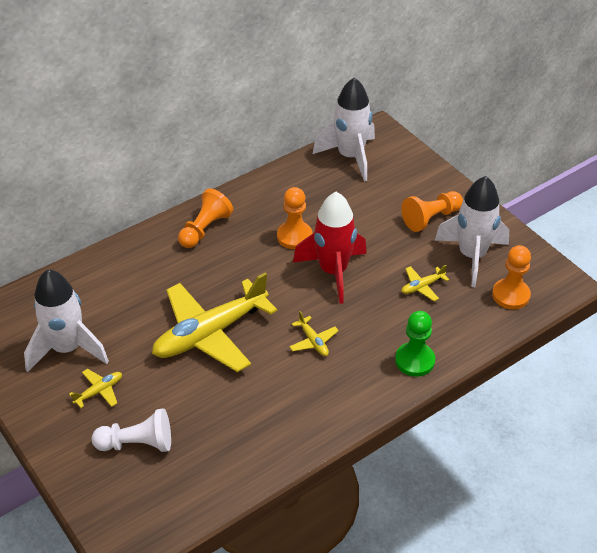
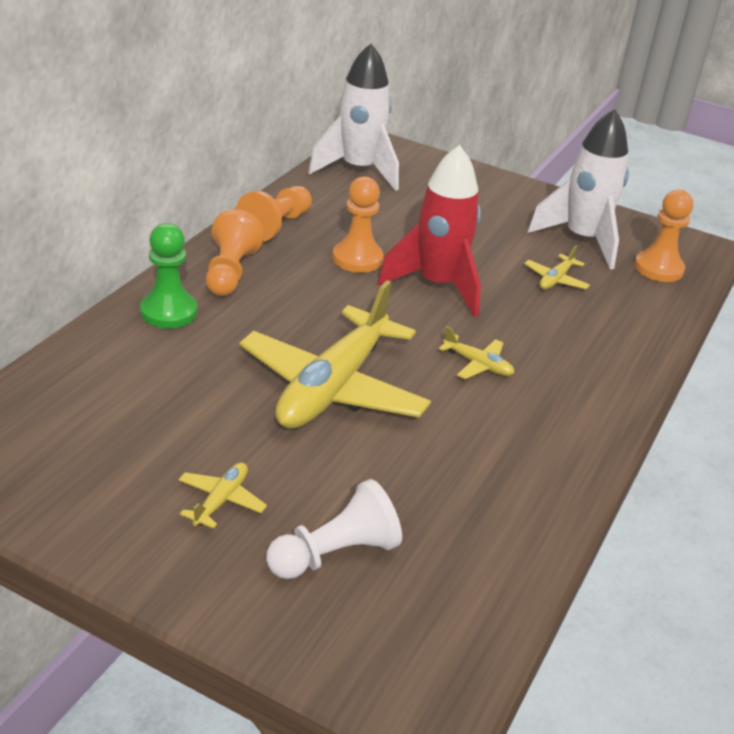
camera: 30 degrees left, 10 degrees down
white rocket [24,269,109,372] -> none
green pawn [395,311,435,377] -> green pawn moved to [140,223,197,328]
orange pawn [401,191,463,232] -> orange pawn moved to [236,186,312,242]

